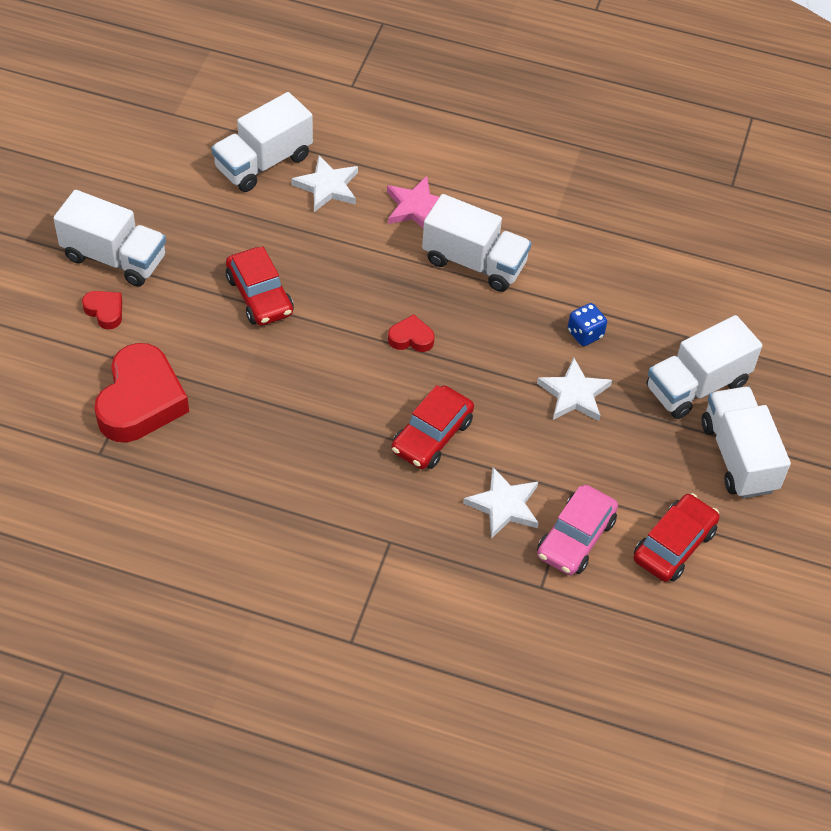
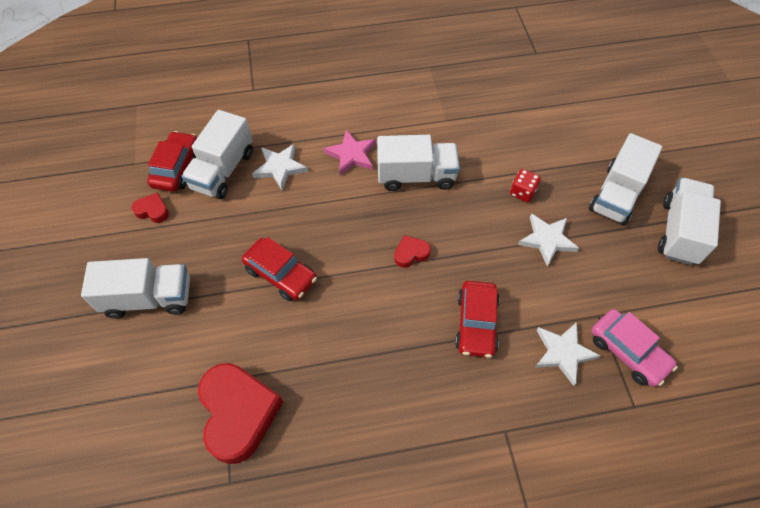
camera: 25 degrees left, 5 degrees up
red heart [82,291,122,329] -> red heart moved to [131,193,169,223]
pink car [537,485,618,575] -> pink car turned 45 degrees counterclockwise [591,309,678,387]
blue dice [568,303,607,346] -> red dice [510,169,541,202]
red car [634,493,720,582] -> red car moved to [147,131,197,192]
white truck [702,386,791,499] -> white truck turned 60 degrees clockwise [658,178,721,265]

